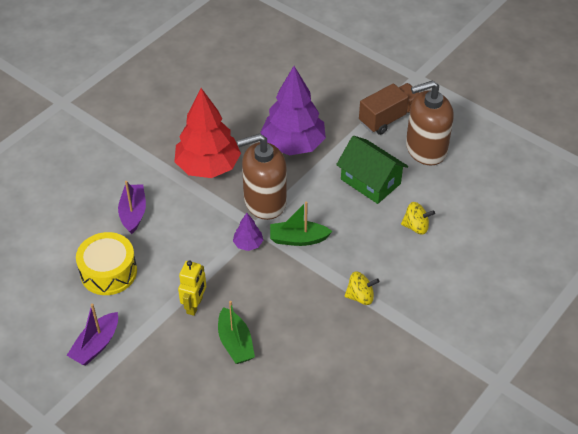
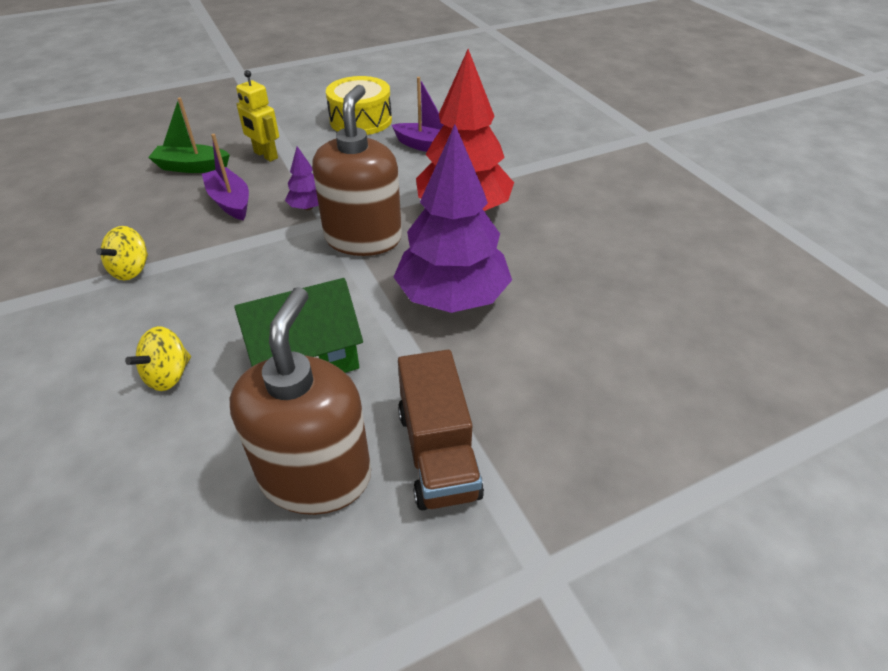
camera: 115 degrees right, 5 degrees down
purple boat [67,304,118,365] -> purple boat moved to [202,134,249,220]
green boat [270,201,332,246] -> none

